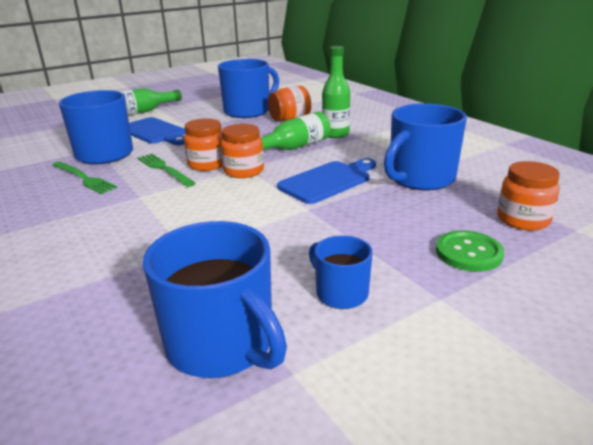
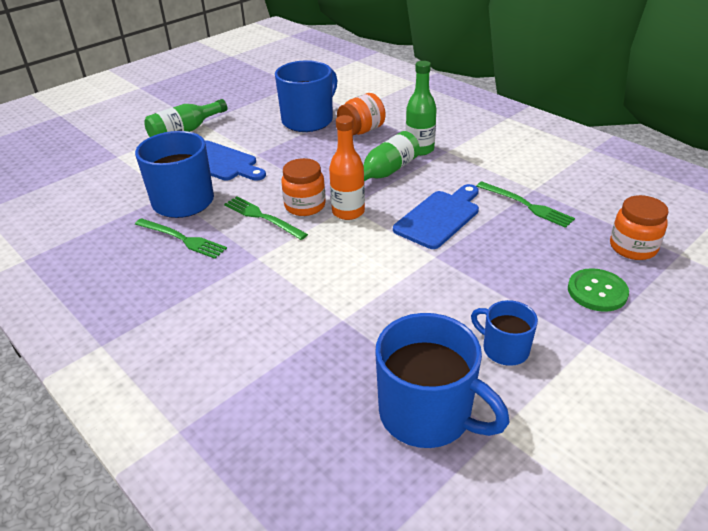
camera: 10 degrees left, 10 degrees up
orange jar [221,124,264,178] -> orange bottle [329,115,365,220]
blue mug [384,103,467,190] -> green fork [477,182,575,228]

